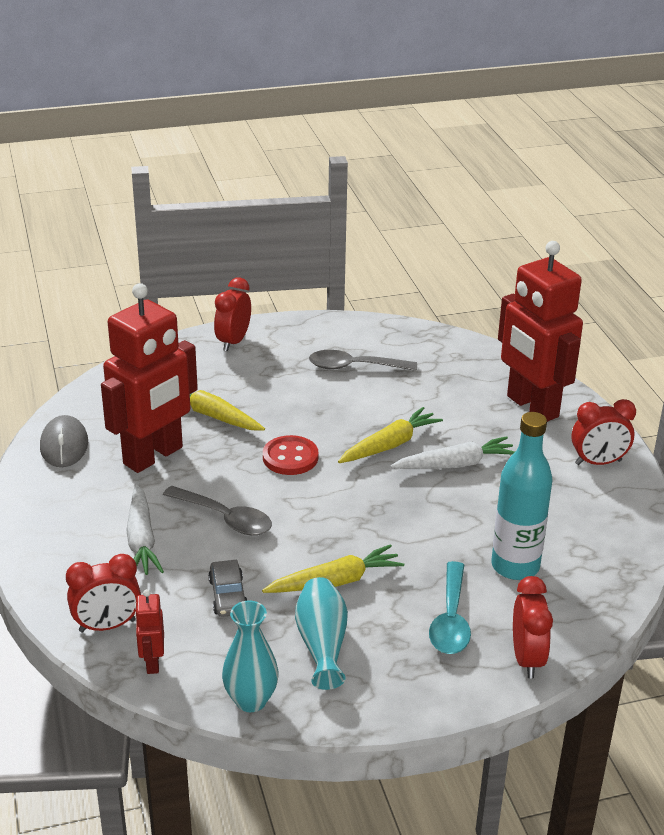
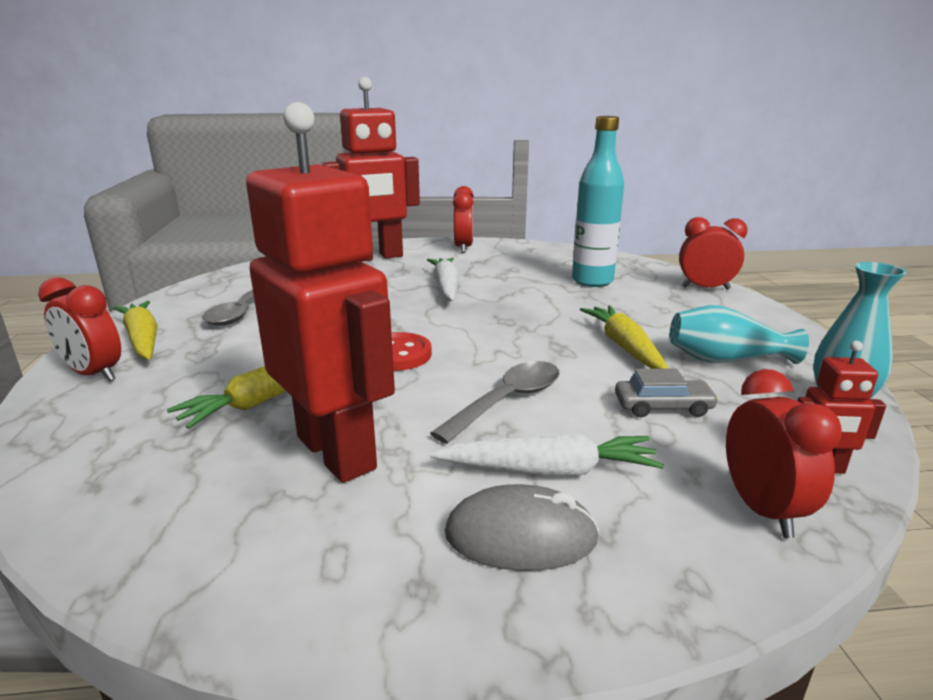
camera: 80 degrees left, 10 degrees down
grey mouse [40,415,88,467] -> grey mouse moved to [445,484,599,571]
yellow carrot [338,407,443,463] -> yellow carrot moved to [113,301,157,360]
turquoise spoon [429,561,471,654] -> none

